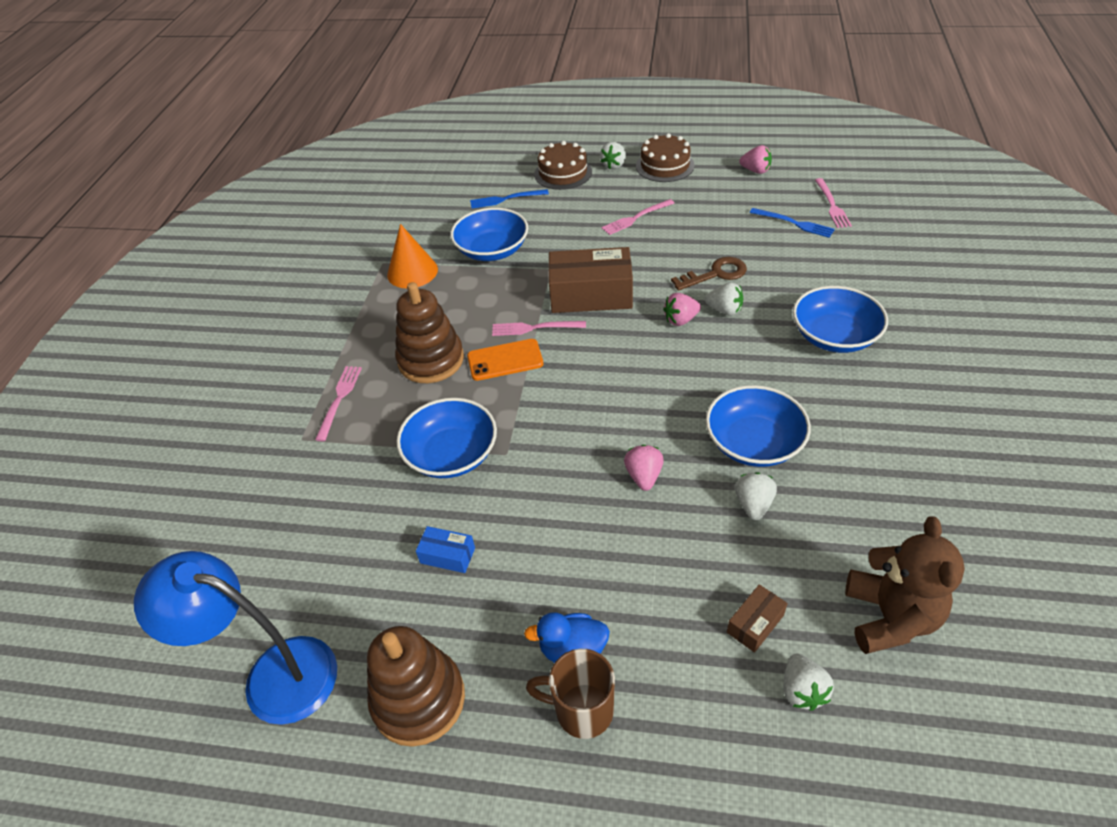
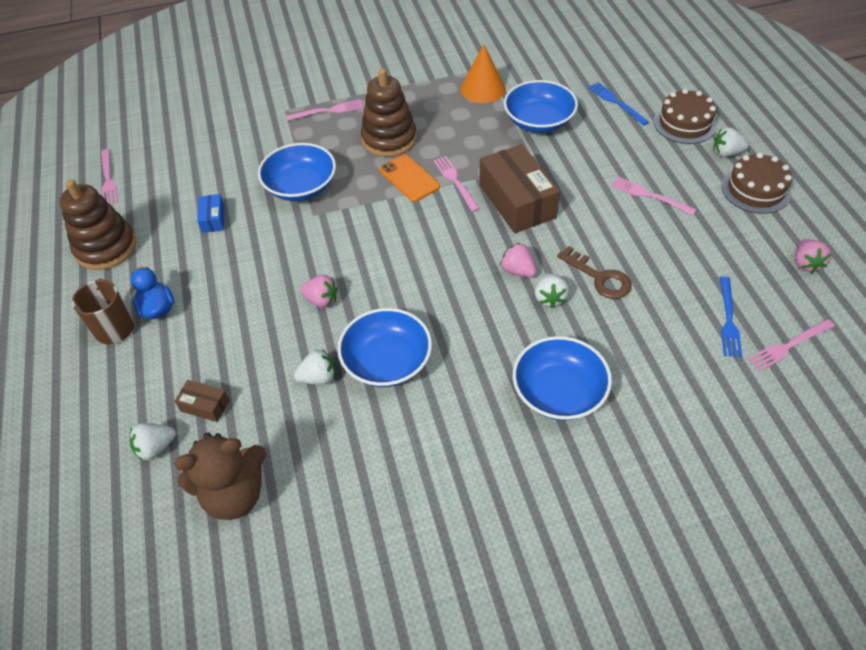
camera: 65 degrees right, 5 degrees up
blue lamp [134,551,337,725] -> pink fork [101,149,118,204]
pink strawberry [624,445,664,491] -> pink strawberry turned 45 degrees clockwise [300,275,338,308]

